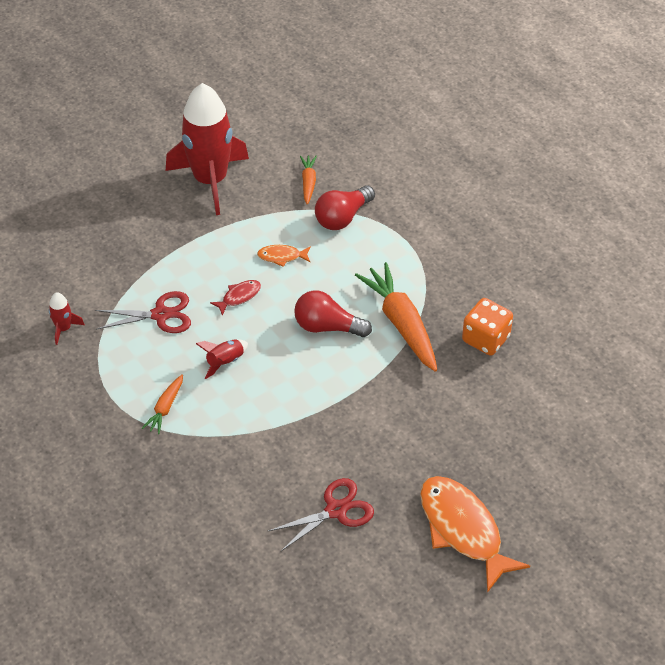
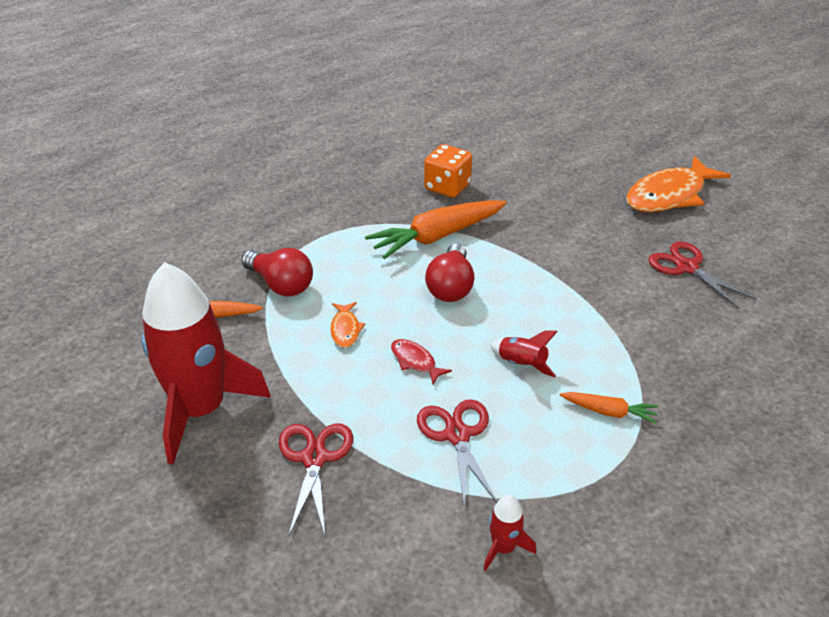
camera: 95 degrees left, 10 degrees down
none -> red scissors [279,424,353,536]

